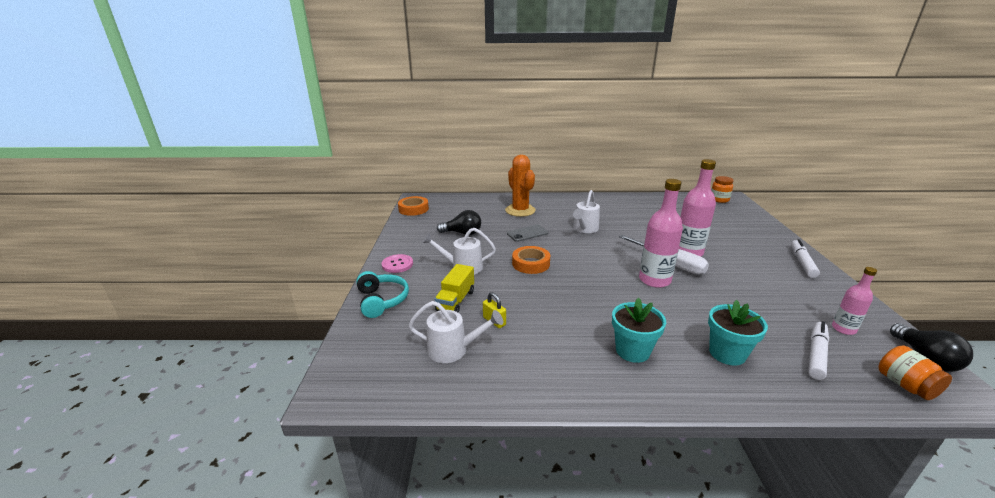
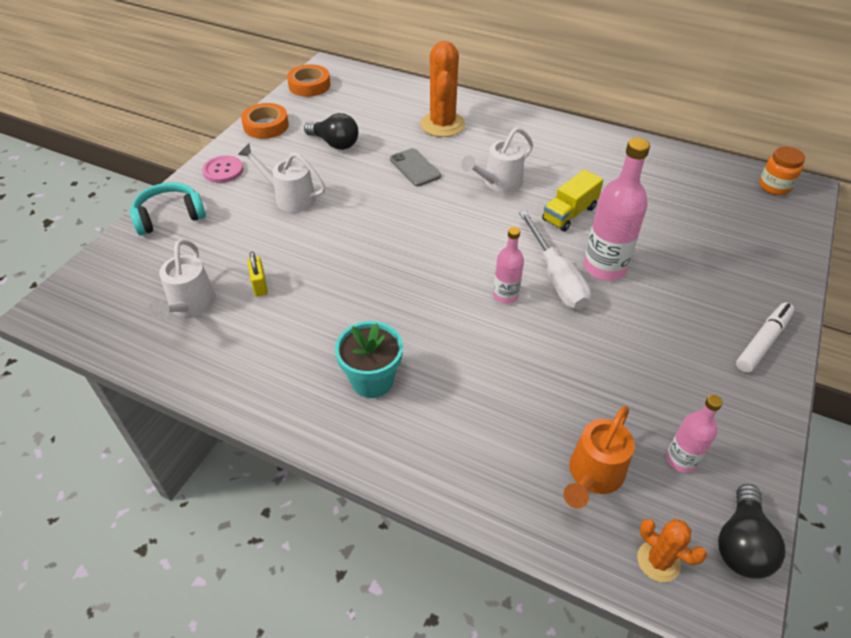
camera: 25 degrees right, 20 degrees up
turquoise headphones [356,271,409,318] -> turquoise headphones turned 120 degrees counterclockwise [130,182,206,235]
white watering can [408,301,503,363] -> white watering can turned 60 degrees clockwise [149,239,216,320]
yellow truck [435,264,474,313] -> yellow truck moved to [542,169,603,231]
grey phone [507,224,548,242] -> grey phone turned 60 degrees clockwise [390,148,441,186]
orange tape [512,246,550,274] -> orange tape moved to [241,103,289,139]
pink bottle [639,179,683,288] -> pink bottle [493,227,524,304], size x0.57
turquoise flower pot [708,300,768,366] -> none
white marker [808,321,829,380] -> orange watering can [563,406,635,508]
orange jar [879,346,952,400] -> orange cactus [637,519,707,582]

